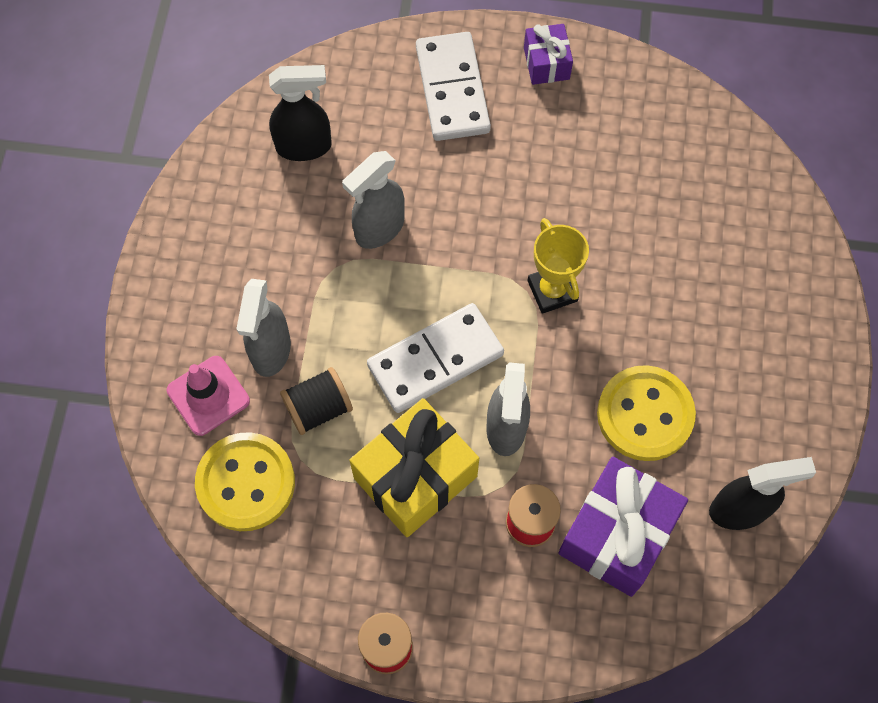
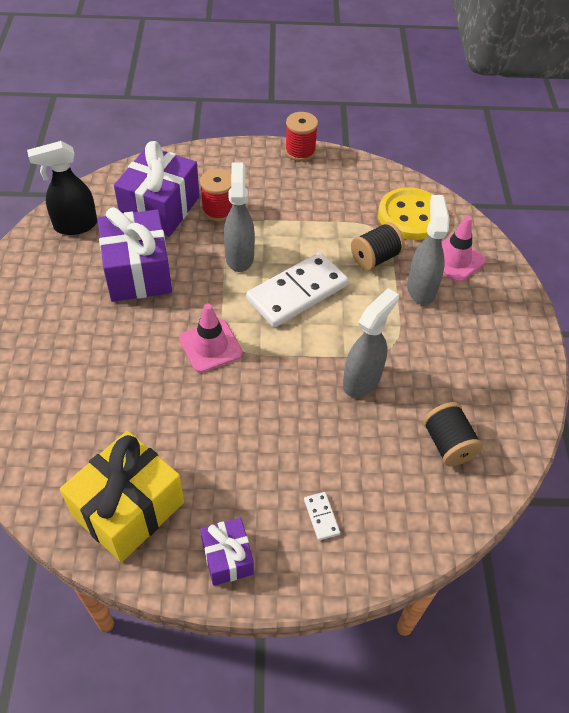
camera: 170 degrees right, 15 degrees down
black spray bottle [269,65,332,161] -> black spool [423,402,483,466]
yellow gift [349,398,479,537] -> yellow gift moved to [60,431,184,562]
white domino [416,32,491,141] -> white domino [304,492,340,541], size x0.40
yellow trophy [528,218,589,314] -> pink traffic cone [179,303,243,373]
yellow button [597,365,696,461] -> purple gift [98,207,172,302]

